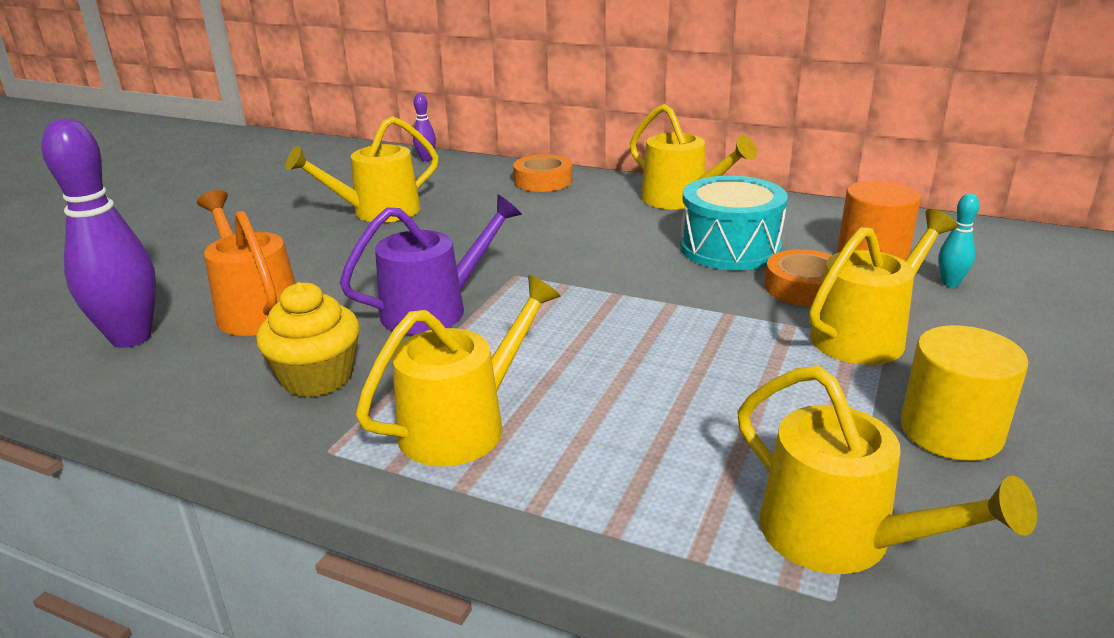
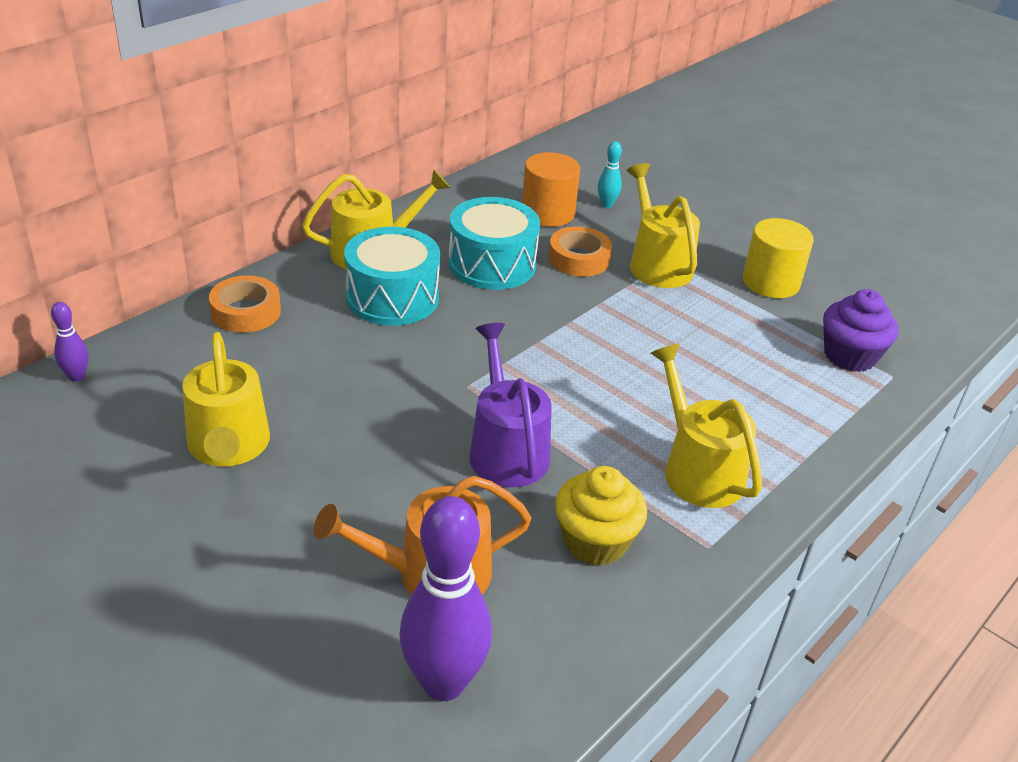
camera: 75 degrees left, 10 degrees up
yellow watering can [737,366,1037,574] -> purple cupcake [823,289,898,372]
none -> turquoise drum [344,227,440,326]

